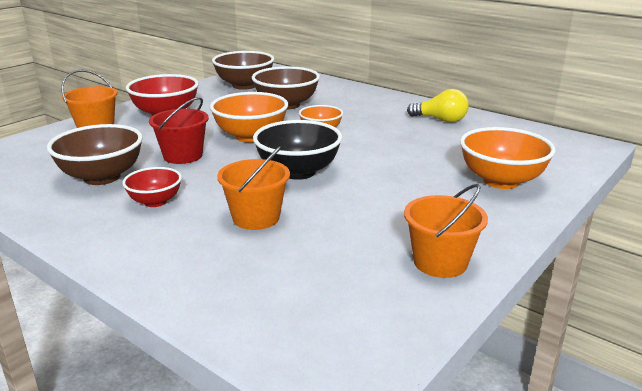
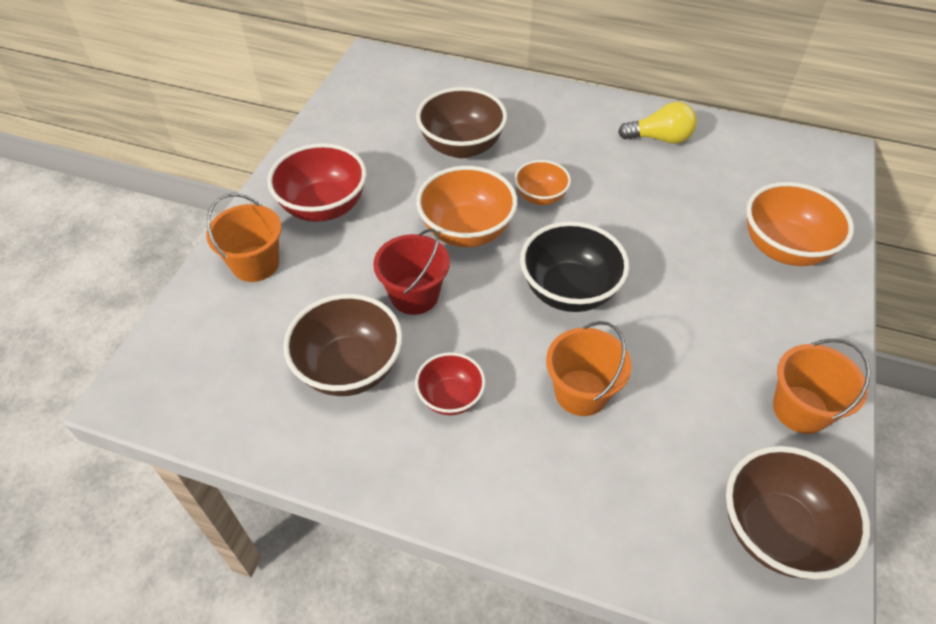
camera: 20 degrees left, 25 degrees up
brown bowl [212,51,274,90] -> brown bowl moved to [726,446,870,579]

